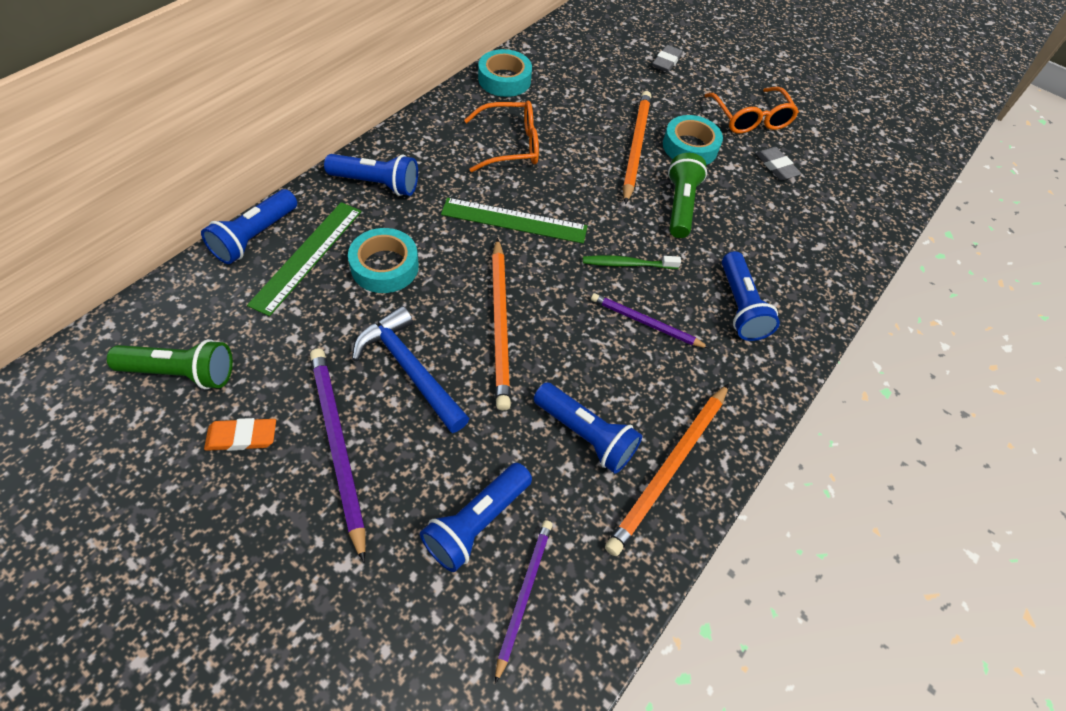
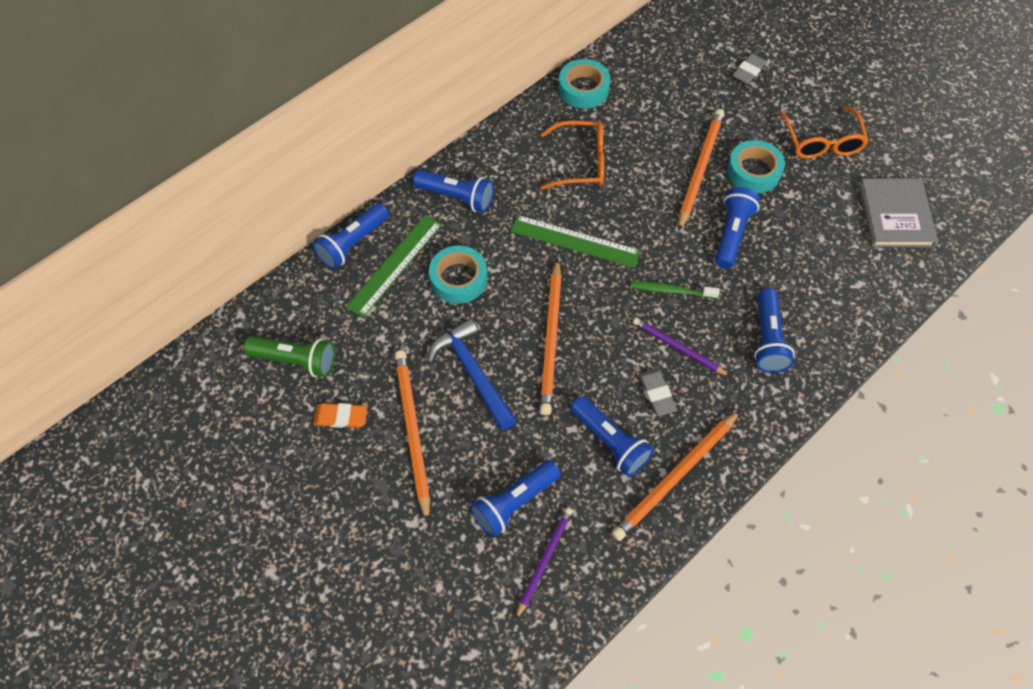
camera: 15 degrees right, 5 degrees up
purple pencil [310,348,366,563] -> orange pencil [394,350,430,523]
green flashlight [668,153,707,238] -> blue flashlight [715,187,760,269]
grey eraser [756,147,801,180] -> grey eraser moved to [638,369,677,416]
none -> grey book [859,179,938,247]

